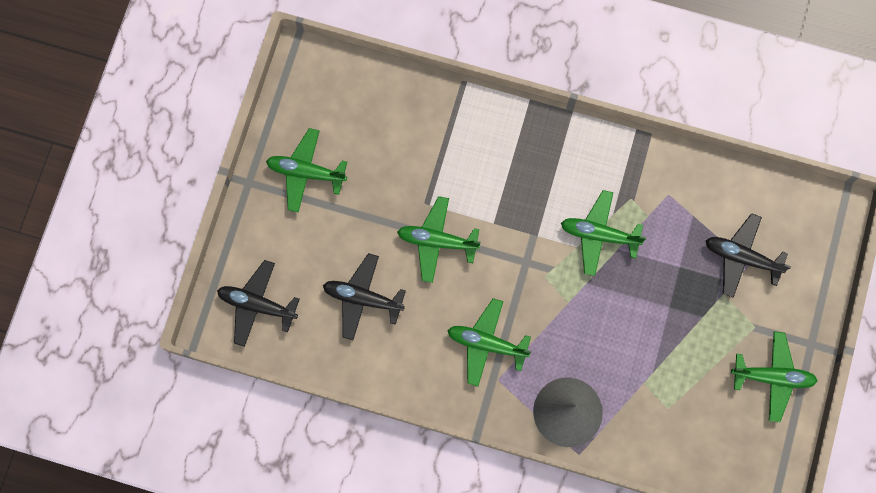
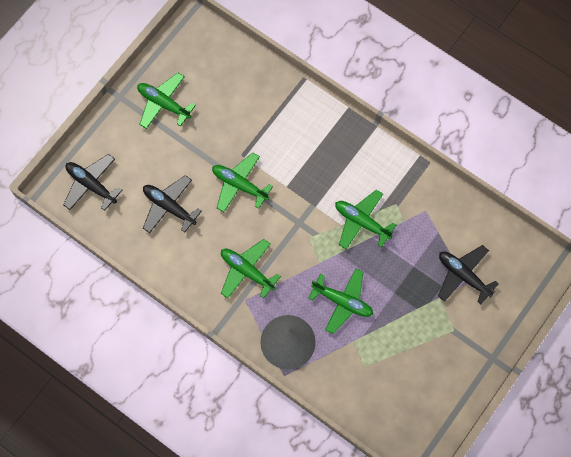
camera: 20 degrees right, 5 degrees down
green plane [731,331,818,422] -> green plane moved to [308,268,373,334]

